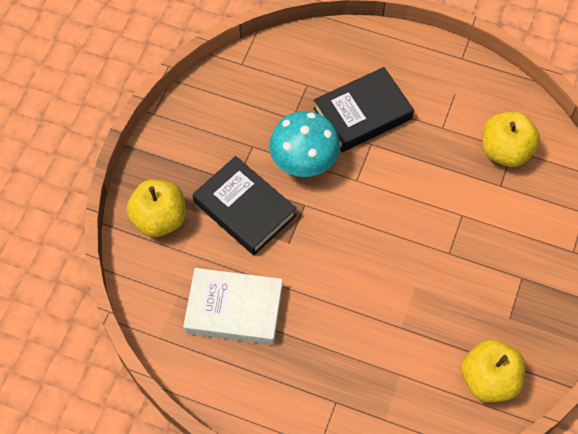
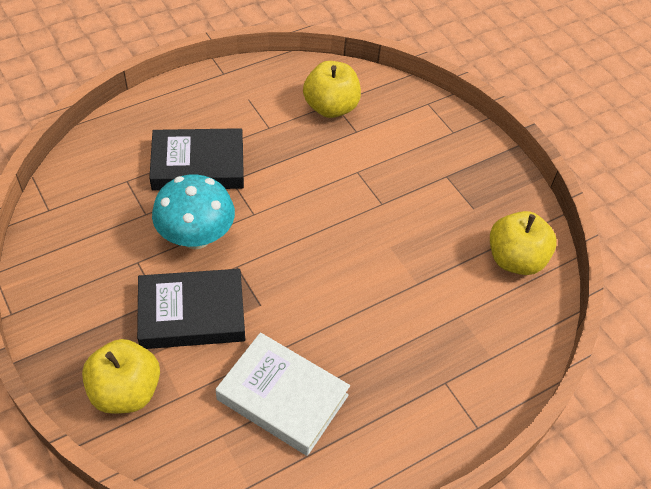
camera: 55 degrees left, 10 degrees down
white book [183,268,283,345] -> white book turned 75 degrees clockwise [216,332,350,456]
black book [313,67,414,152] -> black book turned 75 degrees clockwise [149,128,244,191]

